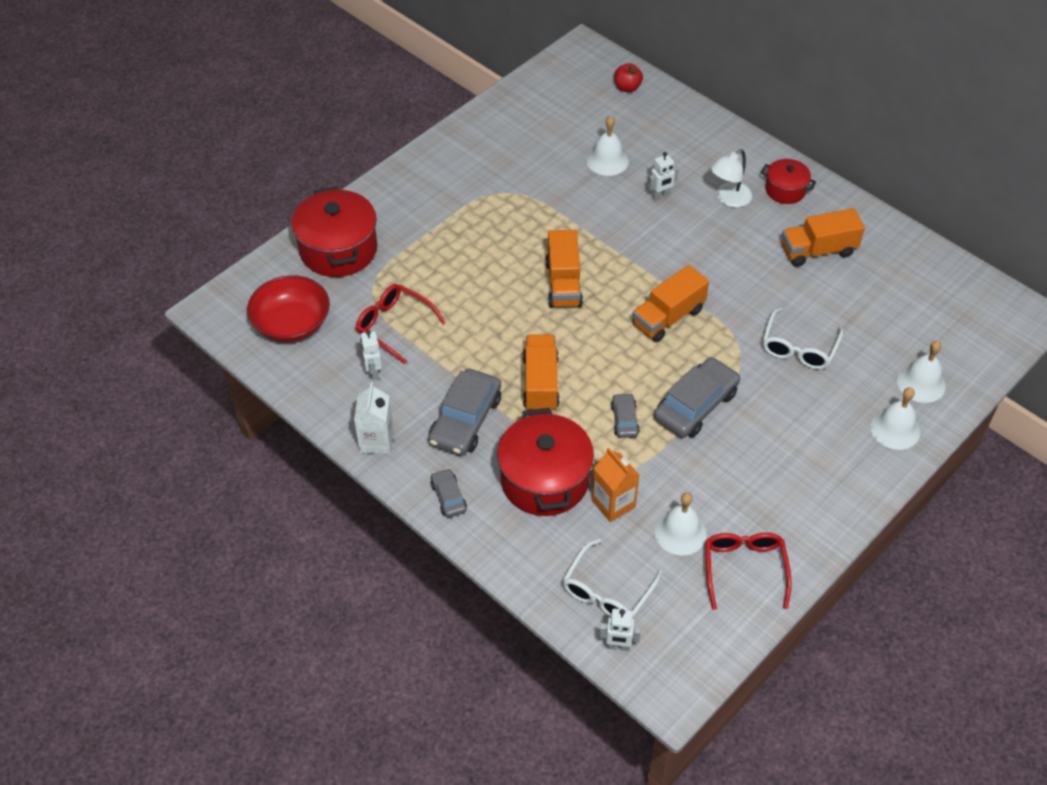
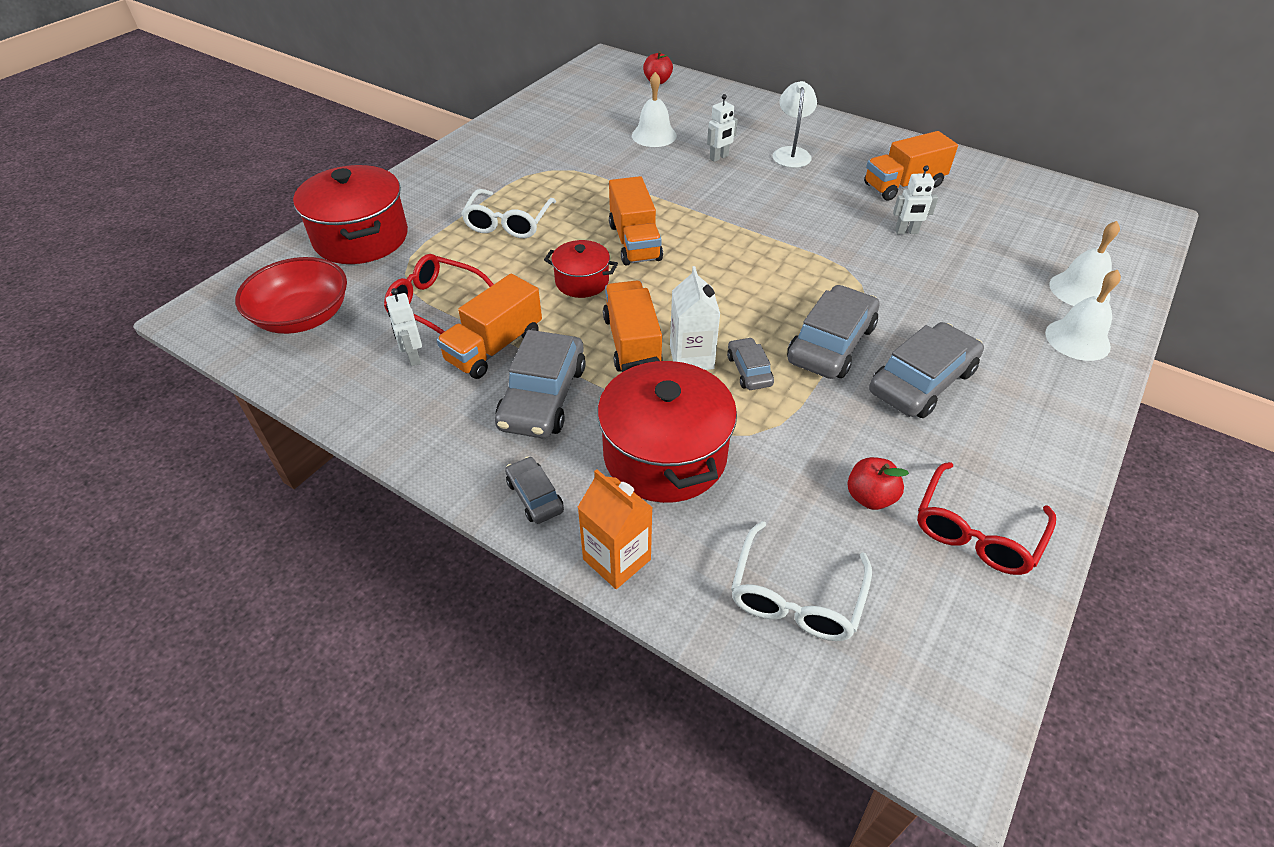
camera: 10 degrees left, 5 degrees down
white carton [354,382,394,454] -> white carton moved to [670,266,720,370]
orange carton [592,448,640,522] -> orange carton moved to [577,469,653,589]
white robot [599,609,641,651] -> white robot moved to [893,166,938,234]
orange truck [632,265,709,342] -> orange truck moved to [437,274,542,379]
white bell [655,493,707,556] -> red apple [848,457,909,510]
red glasses [705,533,792,610] -> red glasses turned 135 degrees counterclockwise [917,462,1056,575]
white lamp [711,149,752,207] -> white lamp turned 150 degrees clockwise [773,81,817,168]
red pot [761,159,816,204] -> red pot moved to [544,240,618,298]
white glasses [762,307,843,370] -> white glasses moved to [461,189,556,238]
none -> grey car [869,322,984,418]

